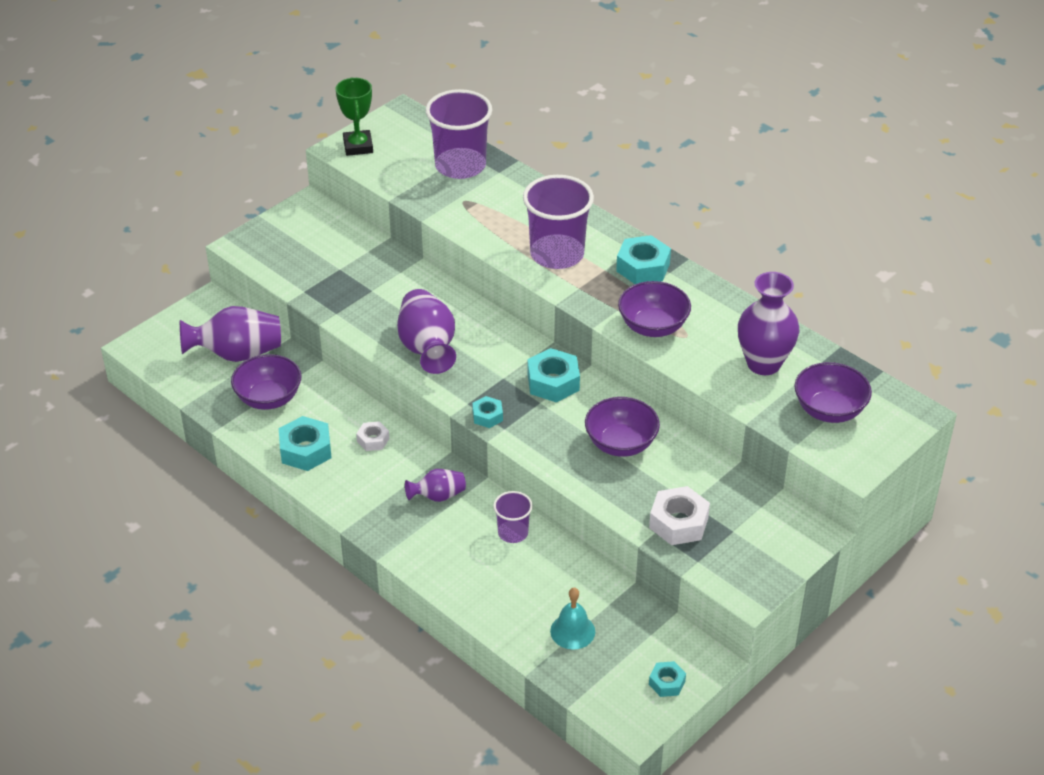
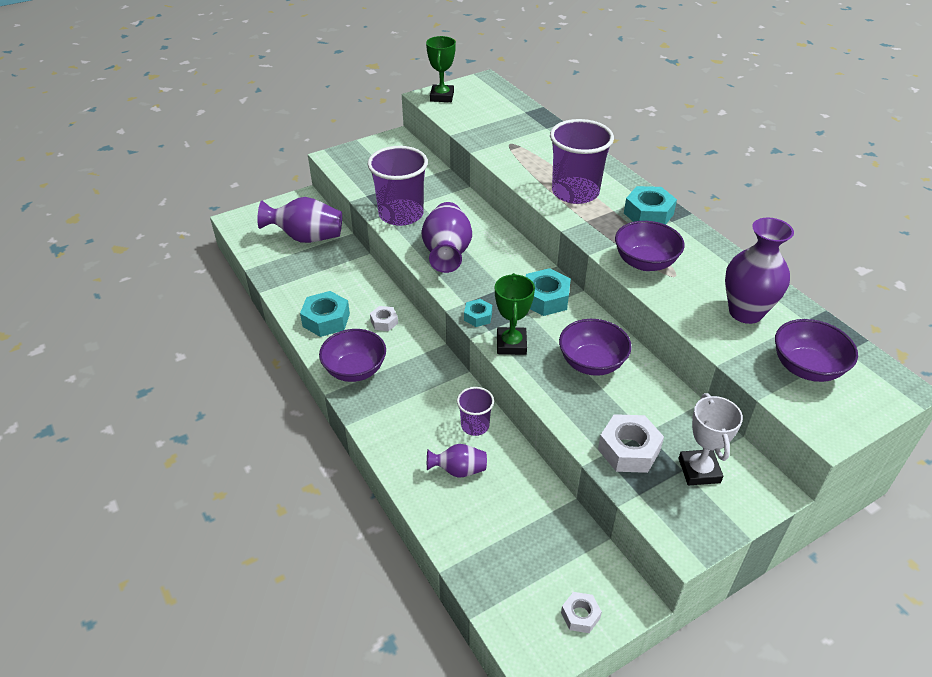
camera: 15 degrees right, 0 degrees up
purple bowl [231,354,301,410] -> purple bowl moved to [319,329,386,382]
purple vase [405,469,466,502] -> purple vase moved to [427,444,487,478]
purple cup [425,89,492,179] -> purple cup moved to [368,146,428,226]
turquoise bell [550,588,595,650] -> none
turquoise nut [649,661,686,697] -> white nut [561,592,602,633]
none -> green trophy [495,273,535,355]
none -> white trophy [679,393,743,485]

